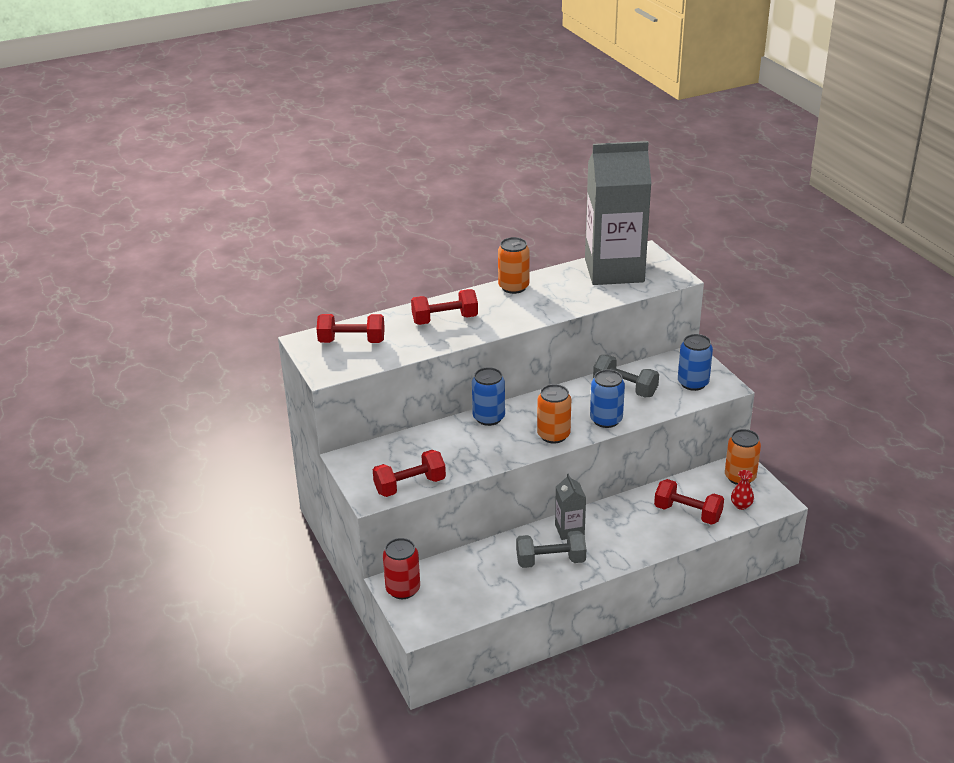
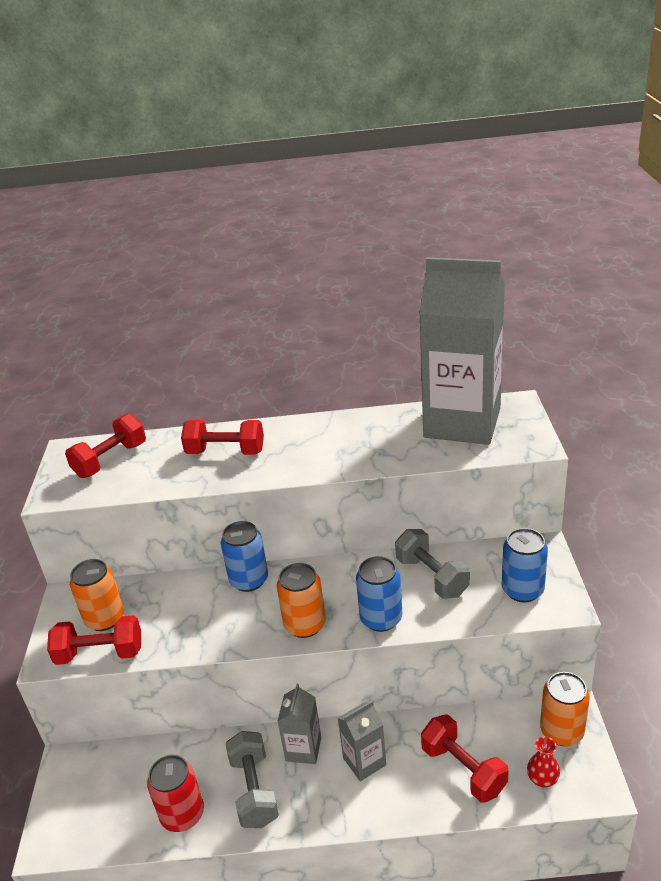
camera: 25 degrees right, 0 degrees up
red dumbbell [317,314,385,343] -> red dumbbell turned 75 degrees counterclockwise [65,414,146,478]
red can [383,538,420,599] -> red can moved to [147,755,204,832]
orange can [498,237,530,294] -> orange can moved to [70,559,124,631]
grey dumbbell [516,531,586,568] -> grey dumbbell turned 60 degrees clockwise [225,731,279,828]
none -> grey carton [338,701,386,781]

